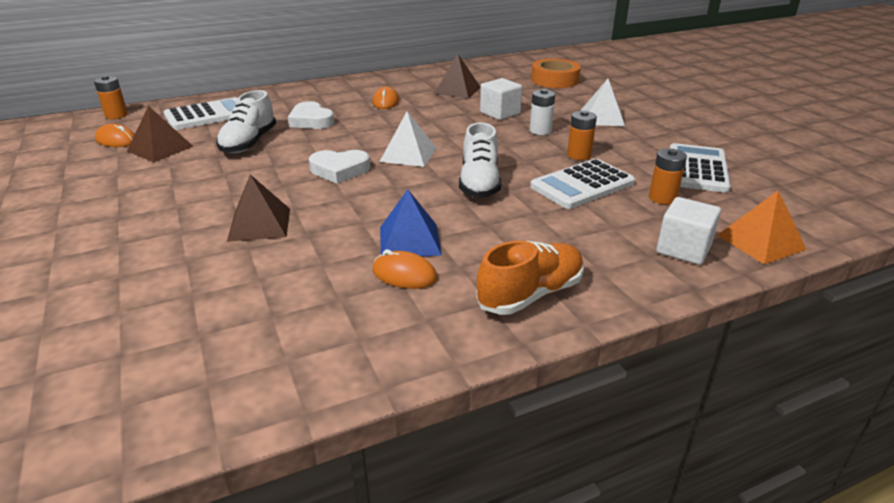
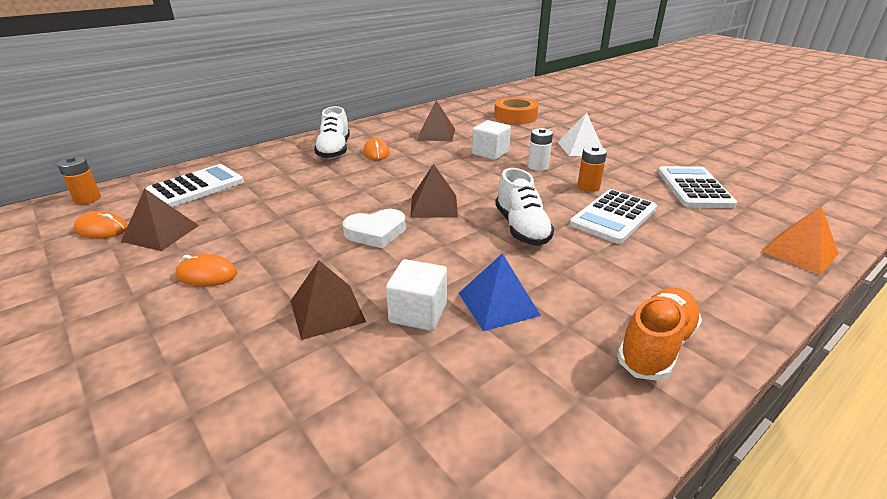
camera: 15 degrees left, 0 degrees up
white shoe [216,90,276,153] -> white shoe moved to [314,106,350,159]
white heart [288,101,334,129] -> none
orange mouse [372,250,437,289] -> orange mouse moved to [176,254,237,287]
white pyramid [380,111,436,167] -> brown pyramid [410,164,458,218]
orange battery [649,149,687,204] -> none
white cube [656,197,721,265] -> white cube moved to [386,259,447,331]

